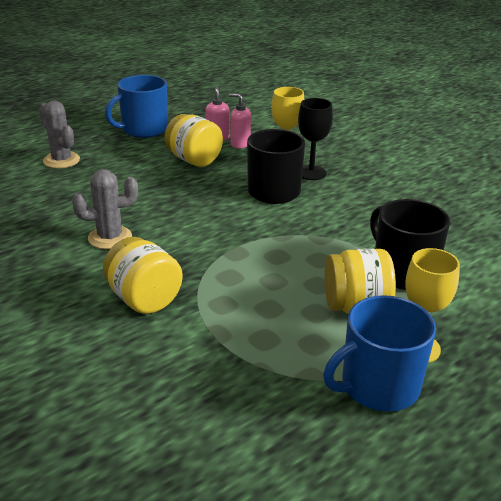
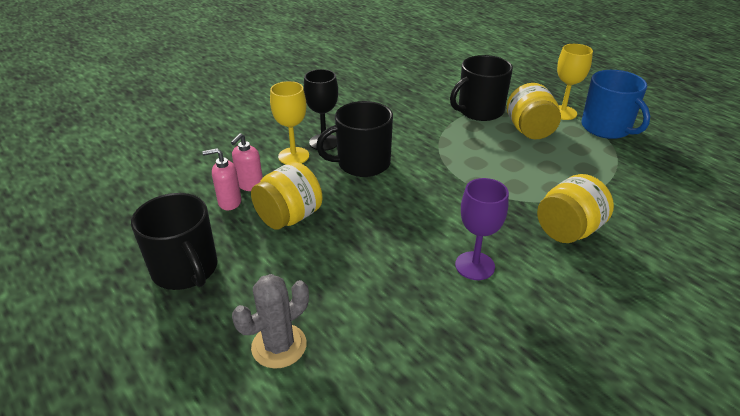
camera: 90 degrees left, 5 degrees up
grey cactus [72,169,138,249] -> purple goblet [455,178,509,280]
blue mug [105,75,168,138] -> black mug [131,193,218,290]

